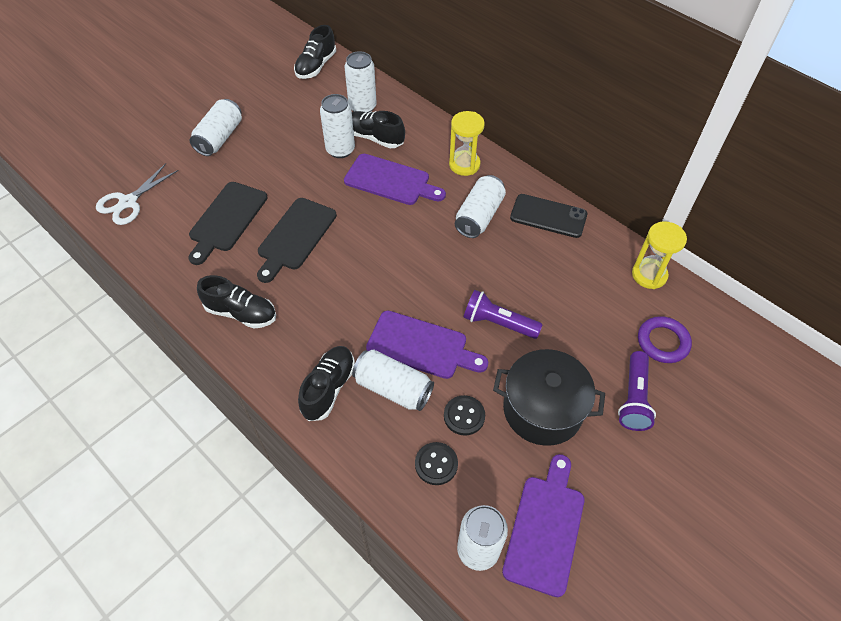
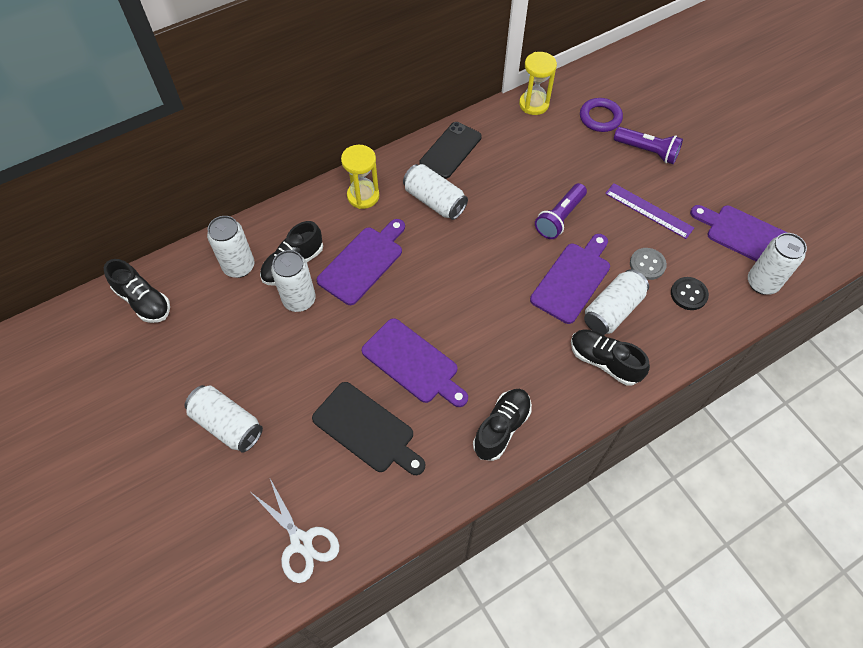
camera: 75 degrees left, 5 degrees up
black cutting board [257,198,337,283] -> purple cutting board [362,318,468,407]
black button [444,395,485,436] -> grey button [630,248,667,280]
black pot [493,349,605,446] -> purple ruler [605,183,694,239]

